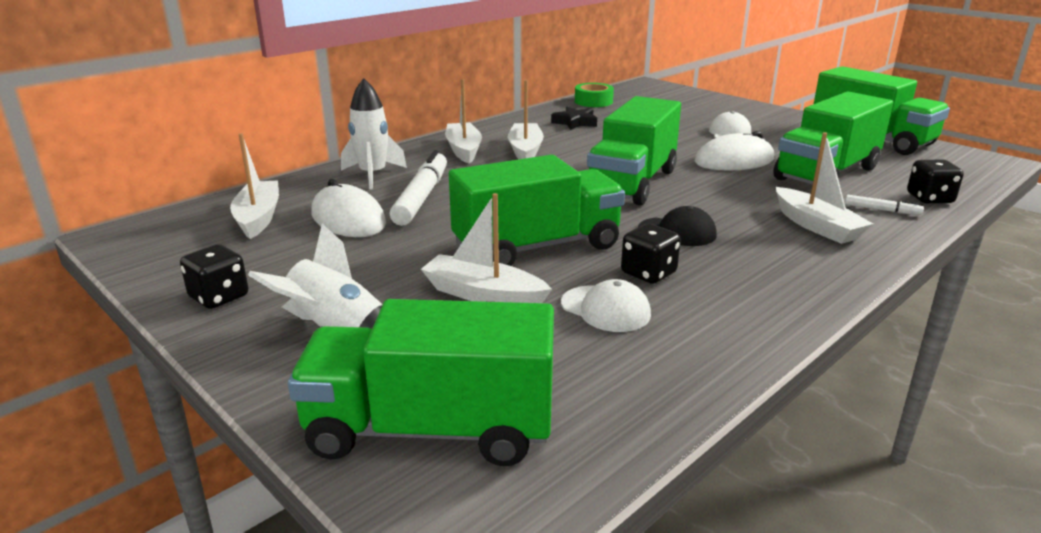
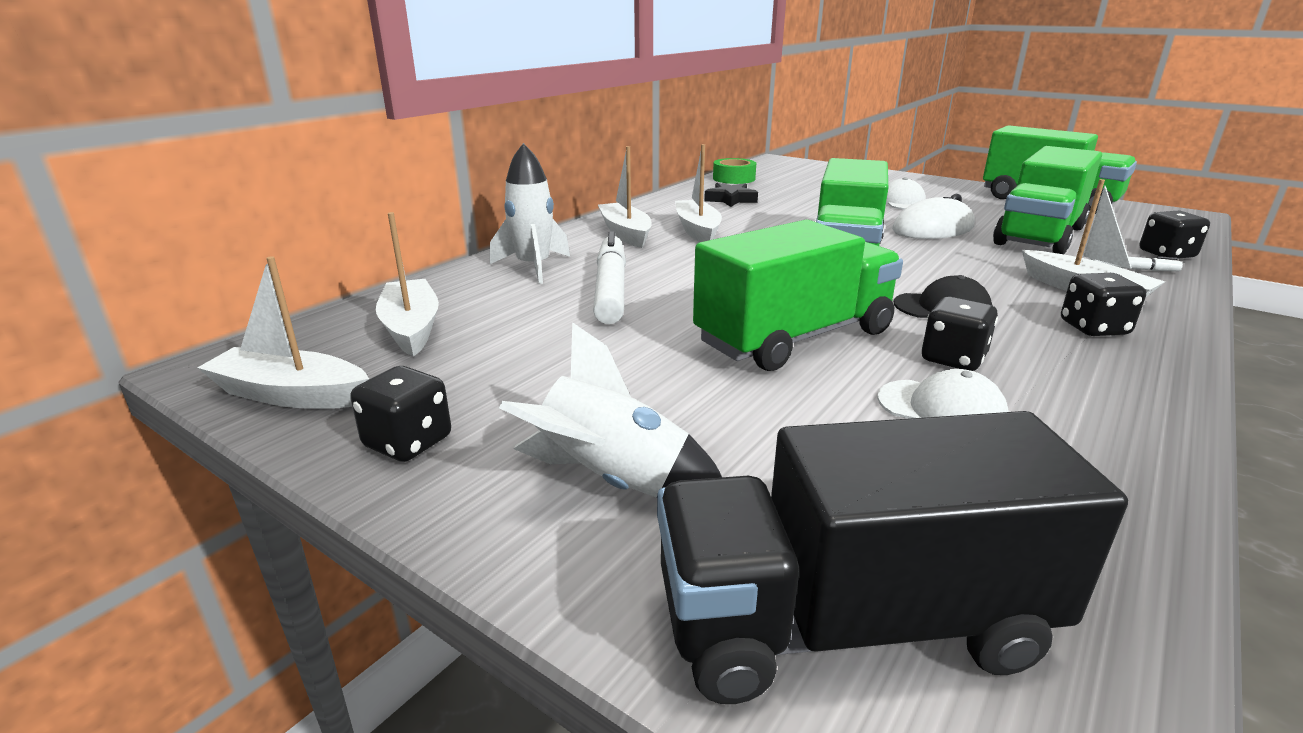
camera: 10 degrees left, 0 degrees up
green truck [288,299,554,466] -> black truck [657,411,1128,704]
white mouse [311,179,386,237] -> none
white boat [421,193,552,303] -> white boat moved to [197,256,369,409]
none -> black dice [1061,273,1146,336]

